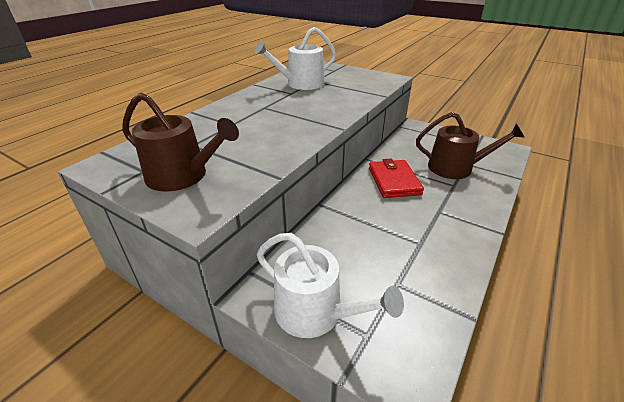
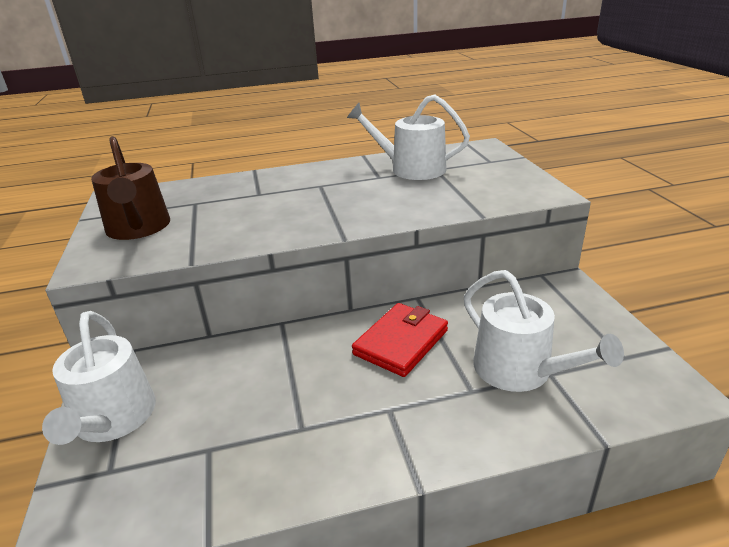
camera: 45 degrees right, 5 degrees down
brown watering can [416,112,525,179] -> white watering can [464,270,624,392]

